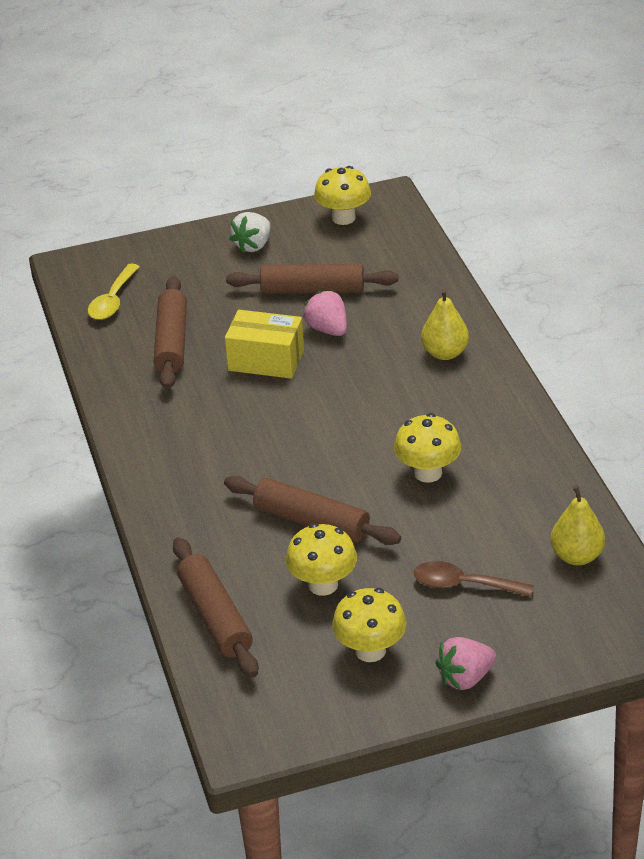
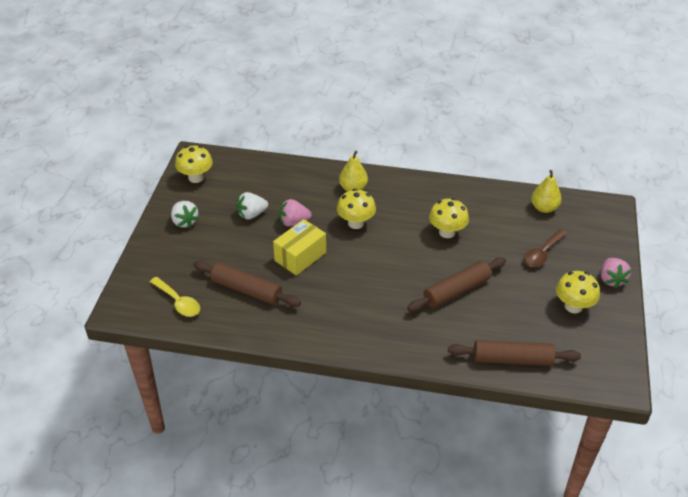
camera: 65 degrees left, 5 degrees up
brown rolling pin [226,264,399,294] -> white strawberry [237,192,268,220]
yellow mushroom [286,523,357,596] -> yellow mushroom moved to [337,189,376,229]

